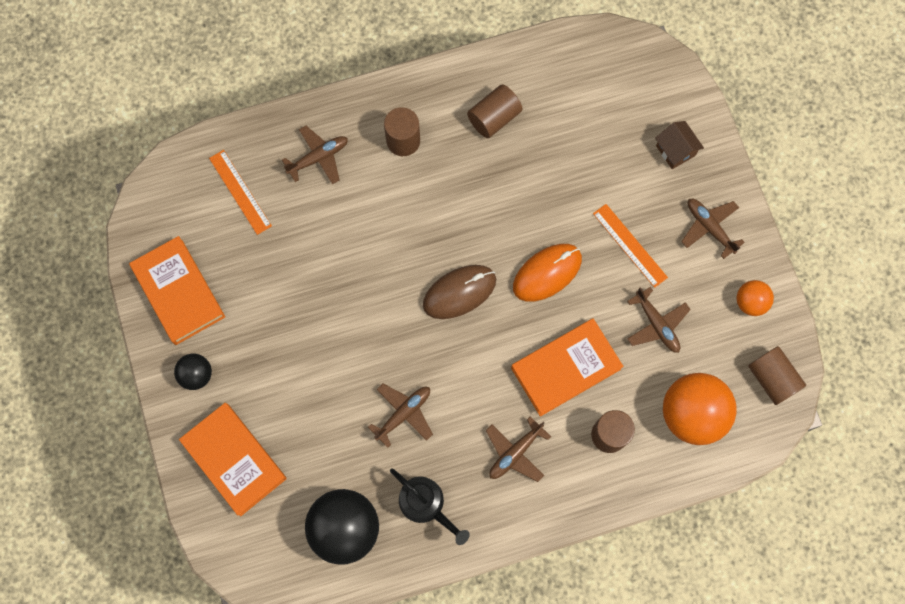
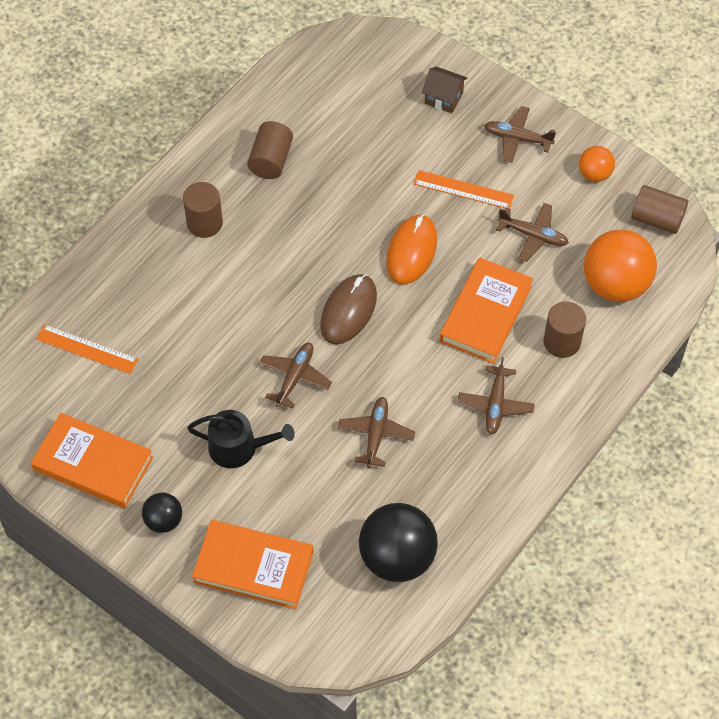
camera: 35 degrees left, 15 degrees down
brown plane [282,126,348,184] -> brown plane moved to [259,343,332,409]
black watering can [390,468,470,545] -> black watering can moved to [187,410,295,468]

